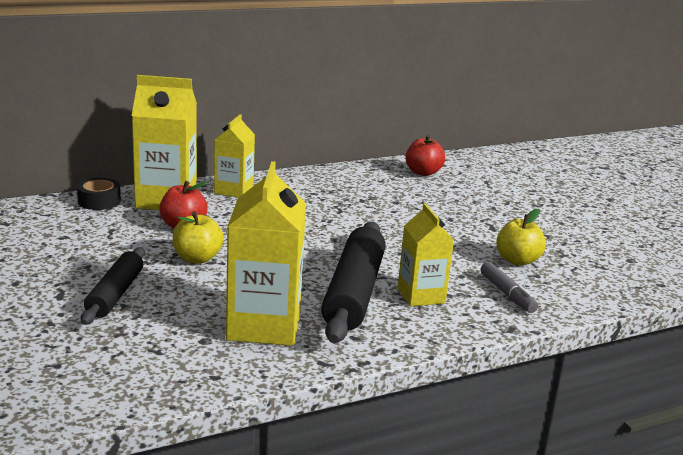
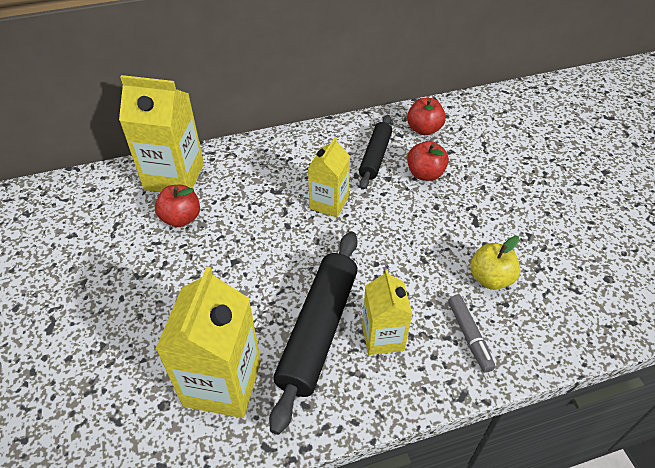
camera: 10 degrees right, 25 degrees up
black tape [77,178,121,210] -> none
black rolling pin [81,247,145,325] -> black rolling pin moved to [359,115,392,190]
yellow apple [173,211,224,264] -> none
yellow carton [214,114,255,198] -> yellow carton moved to [308,137,350,217]
none -> red apple [407,141,449,181]

